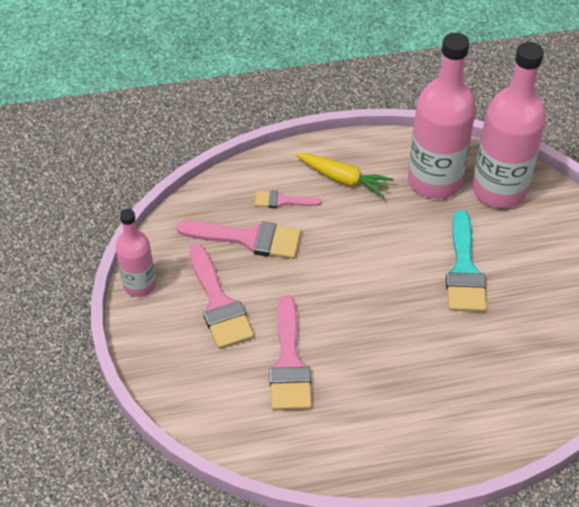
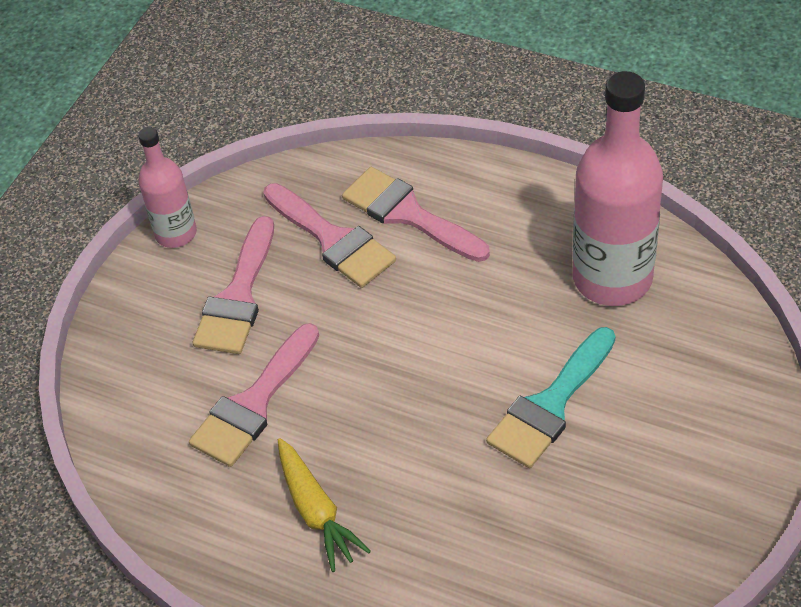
camera: 40 degrees right, 0 degrees up
pink brush [255,190,321,208] -> pink brush [342,167,490,262], size x1.83
yellow carrot [296,153,394,198] -> yellow carrot moved to [278,438,371,572]
pink bottle [472,42,546,208] -> none

